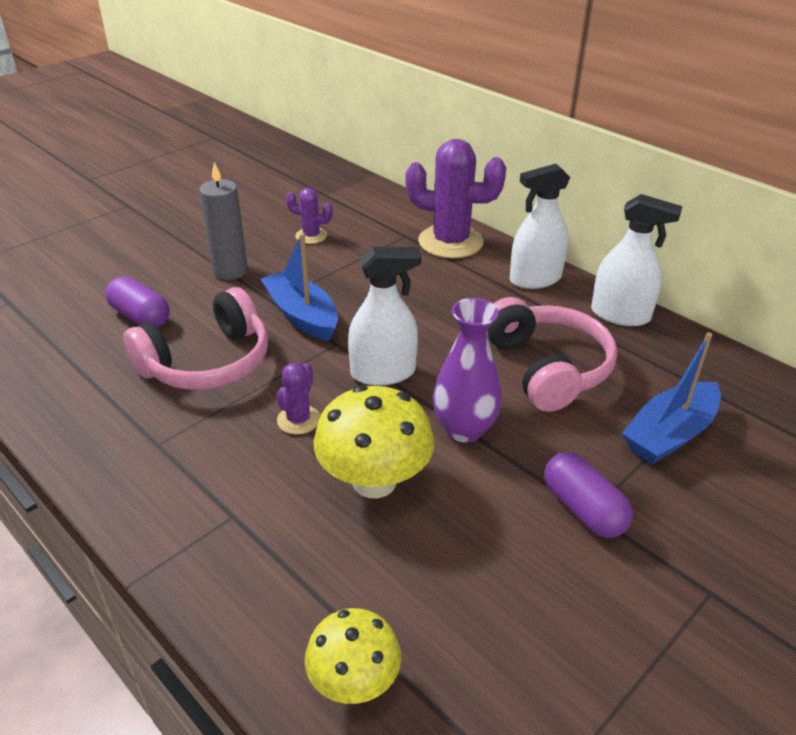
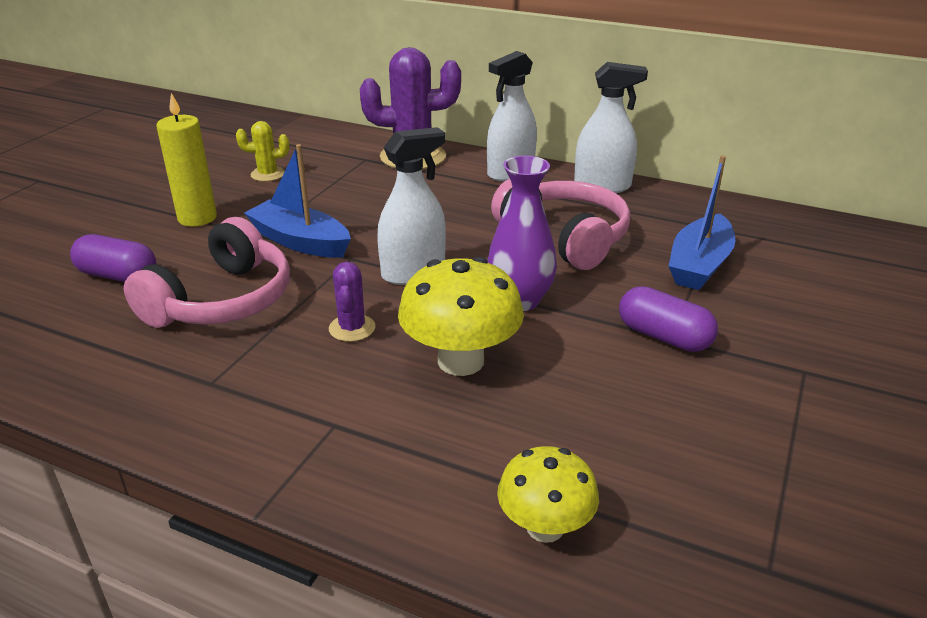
camera: 20 degrees left, 5 degrees down
grey candle [199,162,248,280] -> yellow candle [156,93,217,227]
purple cactus [286,188,333,244] -> yellow cactus [236,121,289,182]

